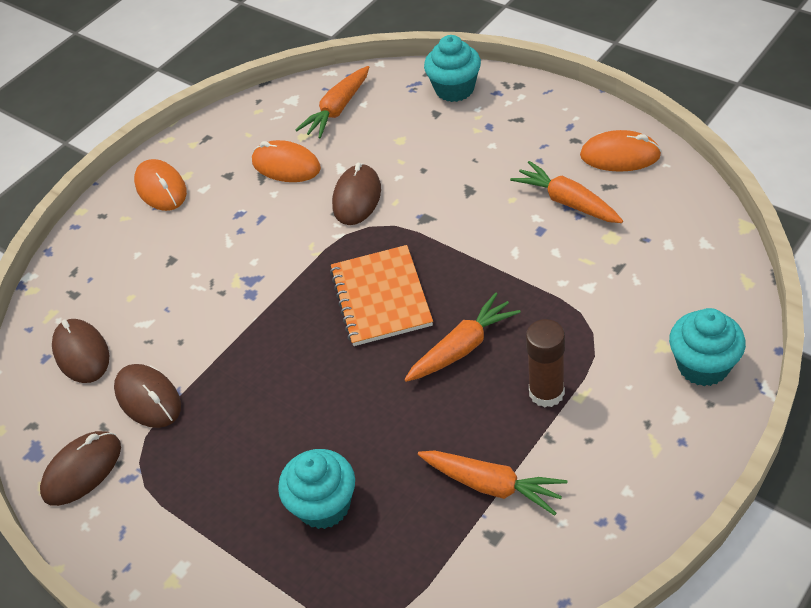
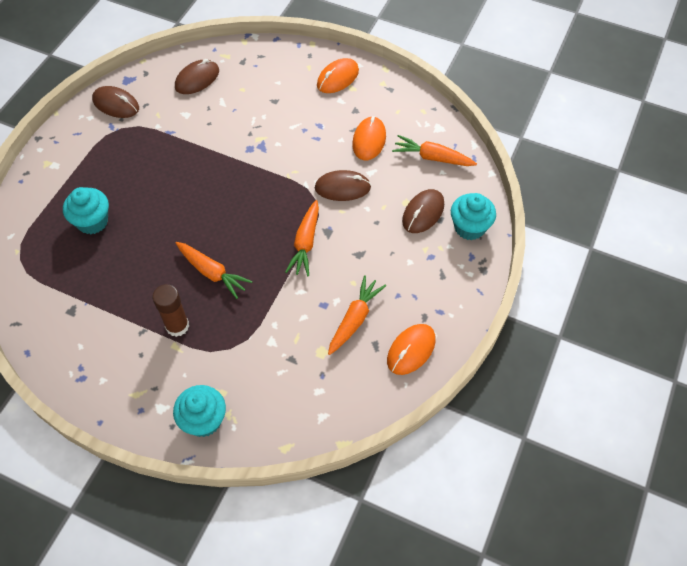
camera: 70 degrees right, 10 degrees up
brown mouse [114,364,181,428] -> brown mouse moved to [402,189,444,233]
orange notebook [330,245,433,346] -> none
orange carrot [418,450,567,516] -> orange carrot moved to [285,200,319,276]
orange mouse [580,130,661,172] -> orange mouse turned 45 degrees clockwise [387,324,436,375]

